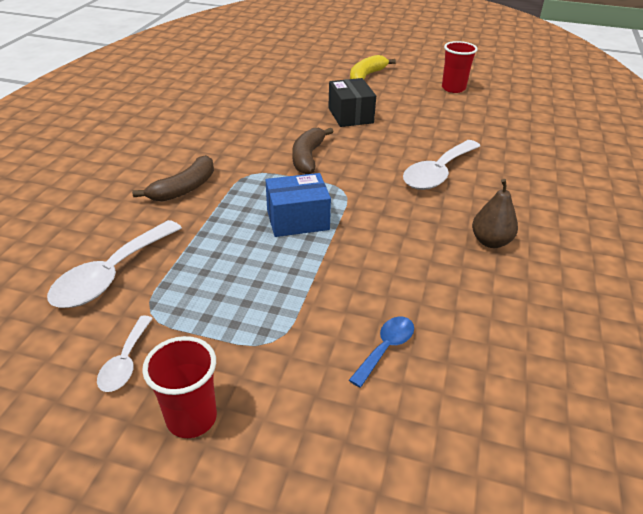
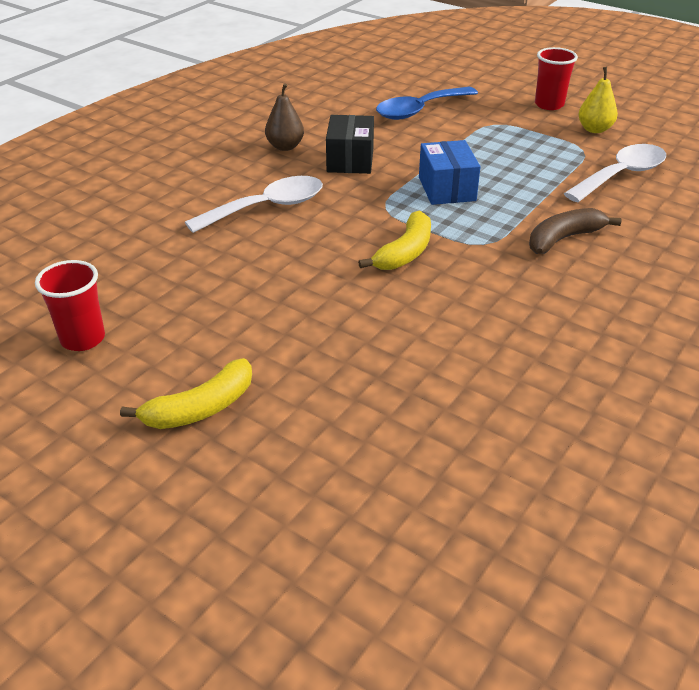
camera: 160 degrees left, 0 degrees up
white spoon [97,315,153,392] -> yellow pear [578,67,618,133]
blue box [266,173,331,237] -> blue box turned 75 degrees clockwise [419,140,481,205]
brown banana [292,128,334,174] -> yellow banana [358,211,431,270]
black box [328,78,376,127] -> black box moved to [326,115,374,174]
blue spoon [349,317,414,388] -> blue spoon [376,87,478,120], size x1.82

